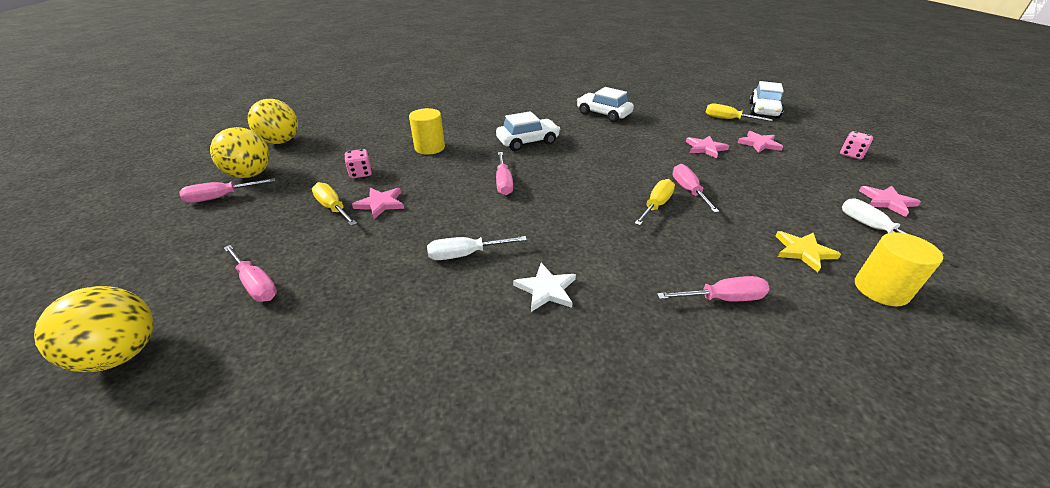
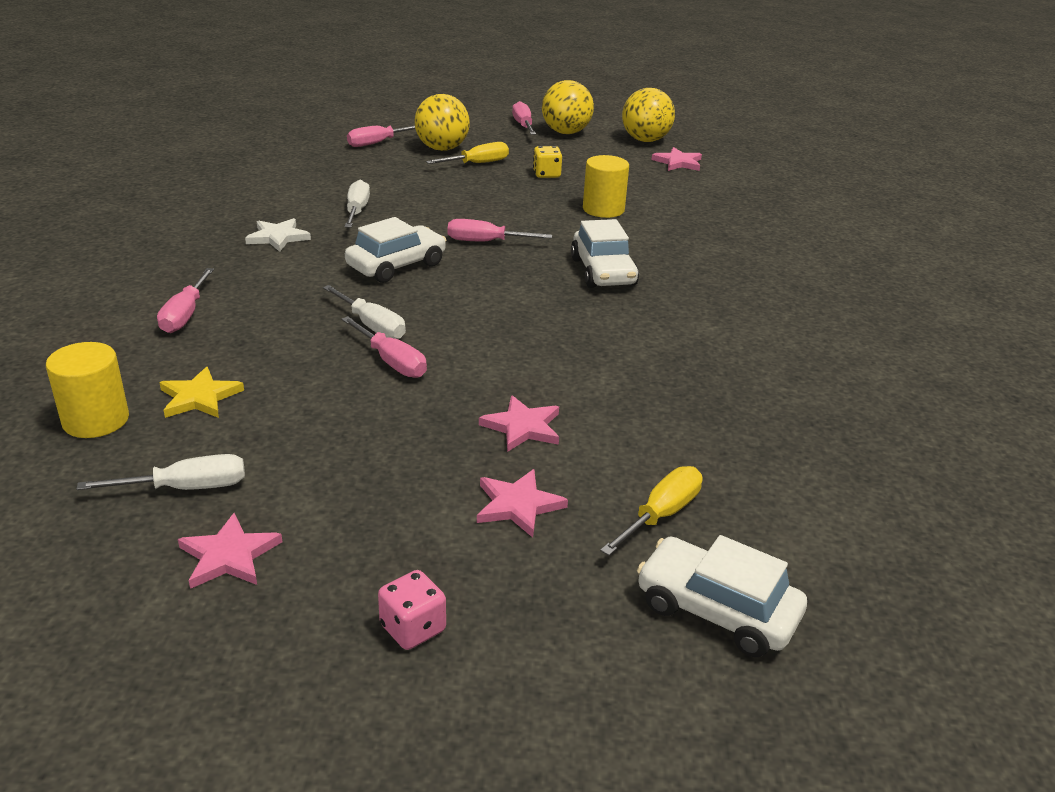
camera: 100 degrees right, 5 degrees down
yellow ball [34,286,153,372] -> yellow ball moved to [414,94,470,151]
pink dice [344,149,372,179] -> yellow dice [533,146,562,178]
pink star [352,188,404,219] -> pink star moved to [651,147,702,171]
white car [577,87,634,122] -> white car moved to [345,217,446,283]
yellow screwdriver [634,179,675,226] -> white screwdriver [323,285,406,339]
pink screwdriver [672,164,720,213] -> pink screwdriver turned 45 degrees clockwise [341,316,427,378]

